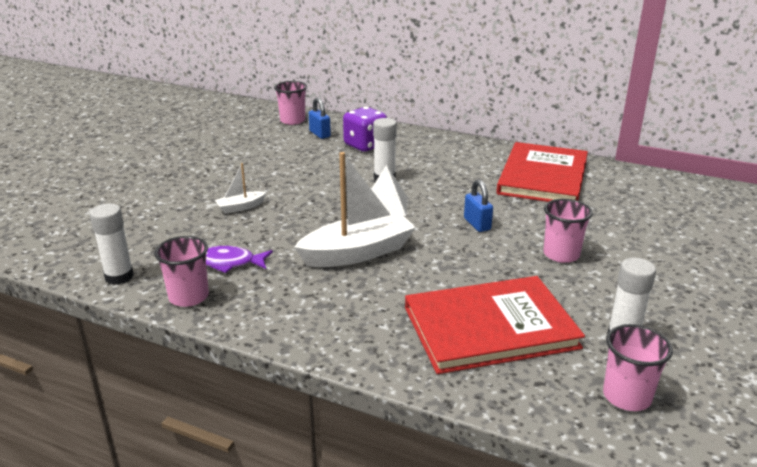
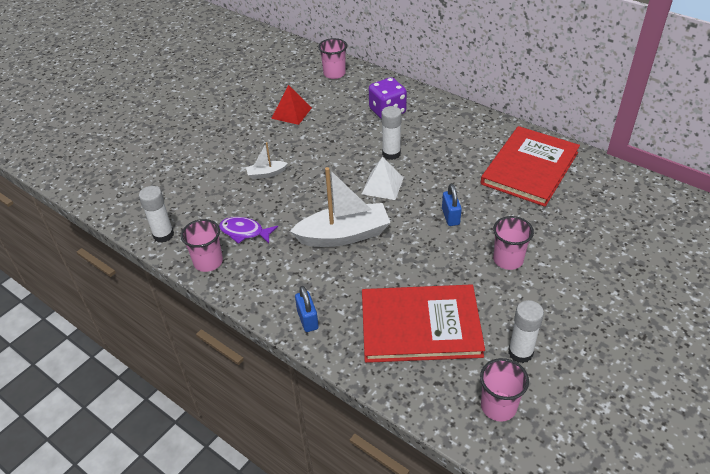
camera: 15 degrees right, 15 degrees up
blue padlock [309,98,331,139] -> blue padlock moved to [295,286,319,332]
none -> red pyramid [271,85,312,125]

